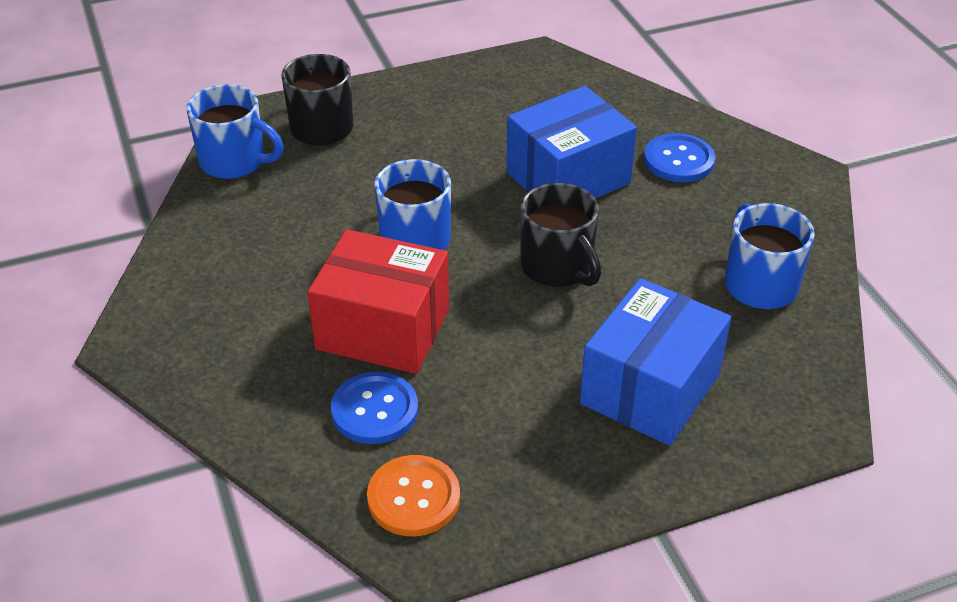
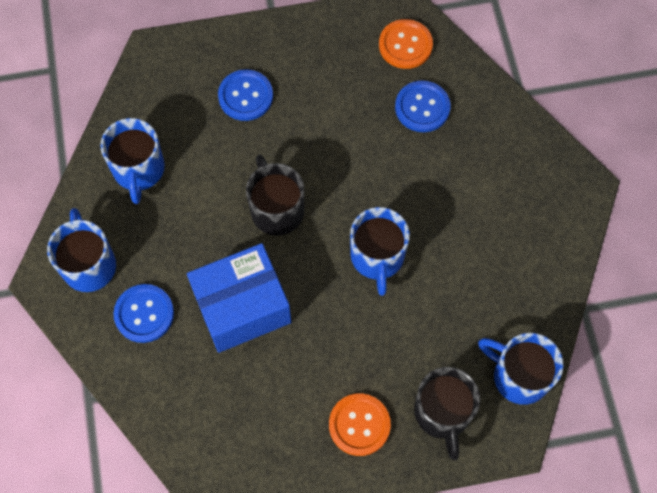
camera: 170 degrees left, 25 degrees up
red box [307,229,449,374] -> none
blue box [580,278,731,446] -> blue button [218,69,273,121]
none -> blue mug [47,208,116,292]
none -> orange button [329,393,391,456]

